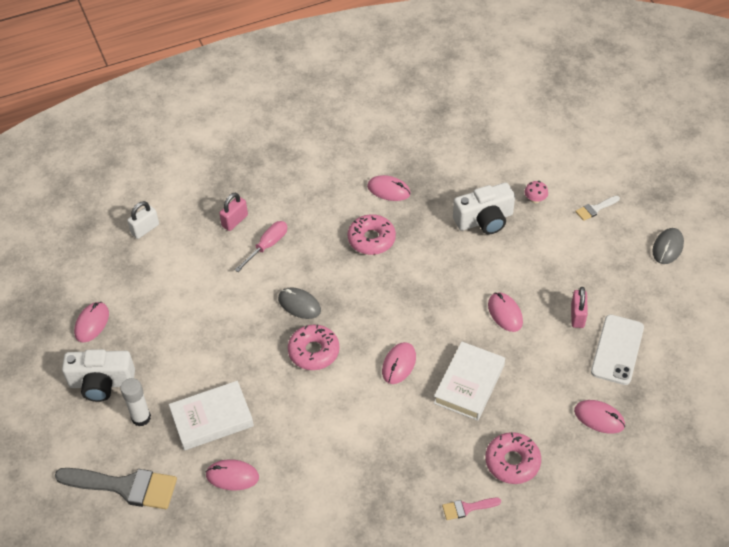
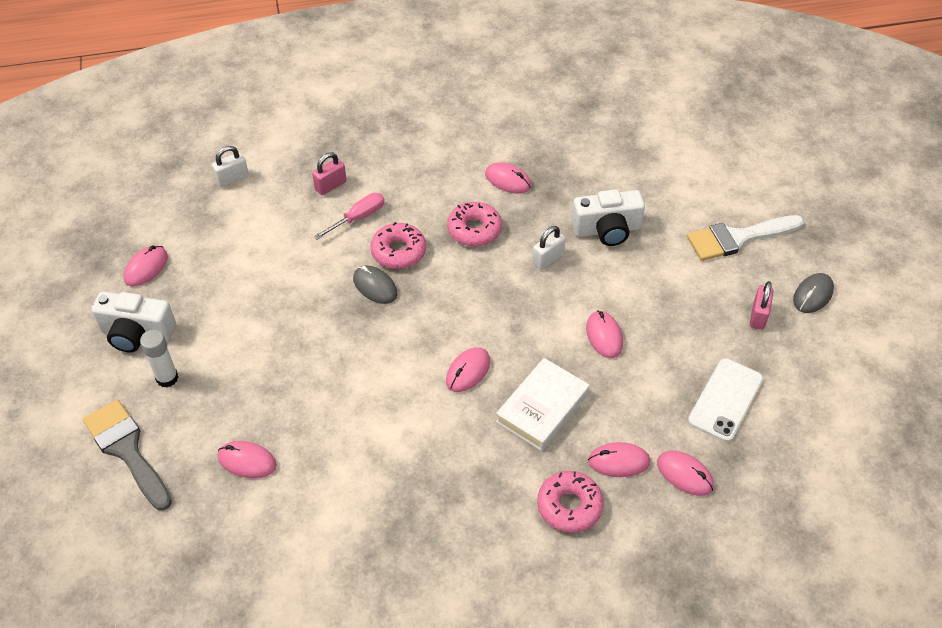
camera: 10 degrees right, 0 degrees up
grey brush [55,468,177,509] -> grey brush turned 150 degrees counterclockwise [83,399,172,510]
white book [169,381,254,450] -> none
pink donut [288,324,340,370] -> pink donut moved to [370,222,426,269]
pink brush [442,498,501,520] -> none
pink mushroom [524,181,548,203] -> none
pink padlock [571,287,588,328] -> pink padlock moved to [750,281,774,330]
white brush [575,196,620,221] -> white brush [687,215,804,261], size x2.12
none -> white padlock [532,226,566,270]
none -> pink mouse [588,442,650,477]

